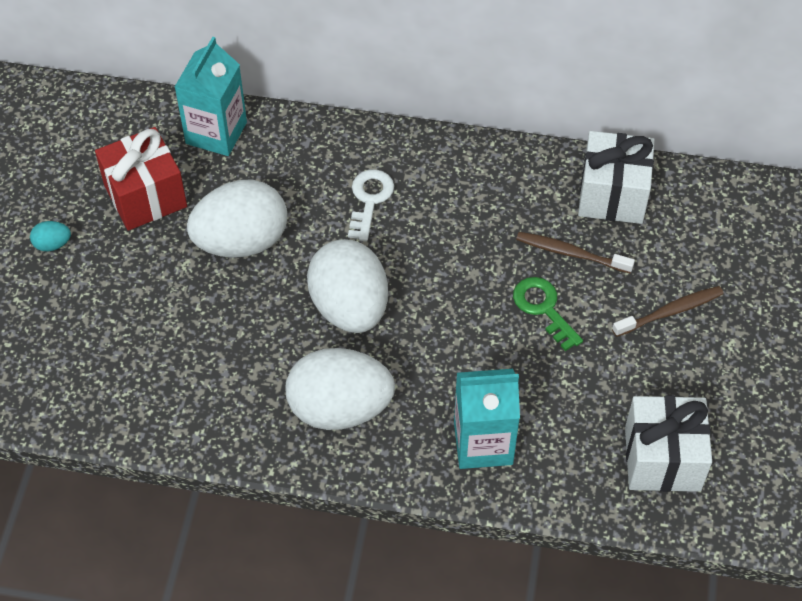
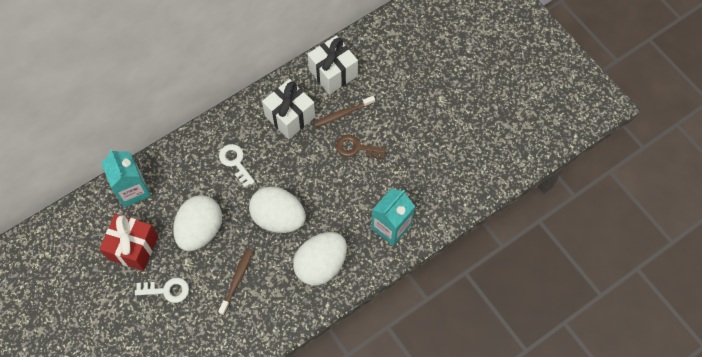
camera: 45 degrees left, 10 degrees up
turquoise egg [30,221,71,251] -> none
green key [513,277,583,351] -> brown key [336,135,386,159]
brown toothbrush [612,286,724,337] -> brown toothbrush moved to [218,249,253,315]
white gift [625,395,712,492] -> white gift moved to [262,79,315,139]
none -> white key [135,278,189,303]

